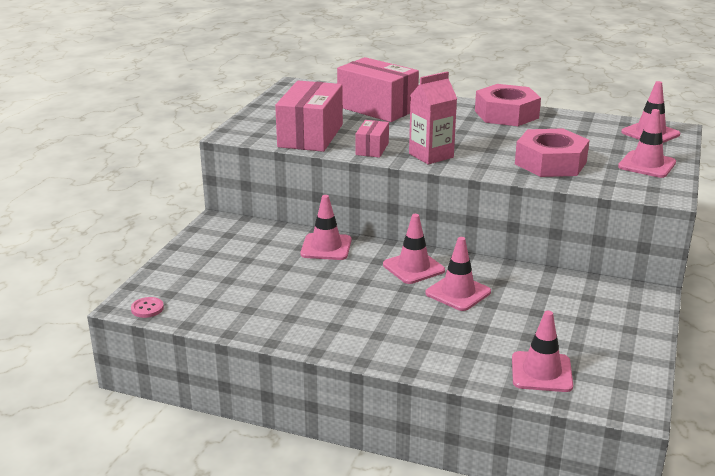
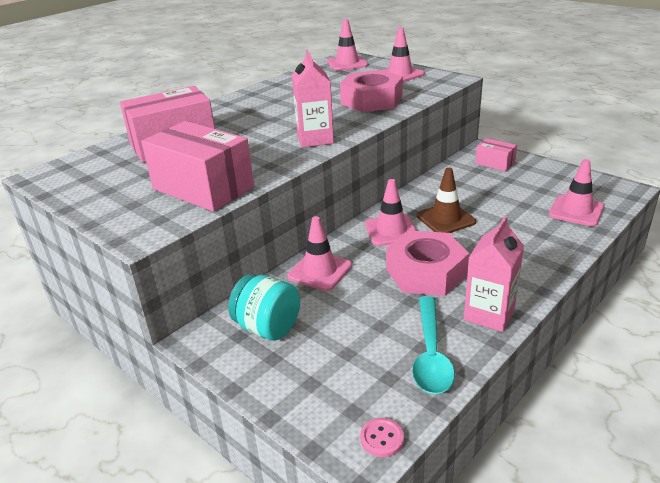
camera: 65 degrees left, 5 degrees up
pink box [356,120,389,158] -> pink box moved to [475,138,517,171]
pink traffic cone [425,237,491,311] -> brown traffic cone [417,168,476,233]
pink nut [475,84,541,126] -> pink nut moved to [386,231,469,296]
none -> turquoise jar [228,274,300,341]
none -> turquoise spoon [412,296,455,394]
none -> pink carton [464,216,524,332]

